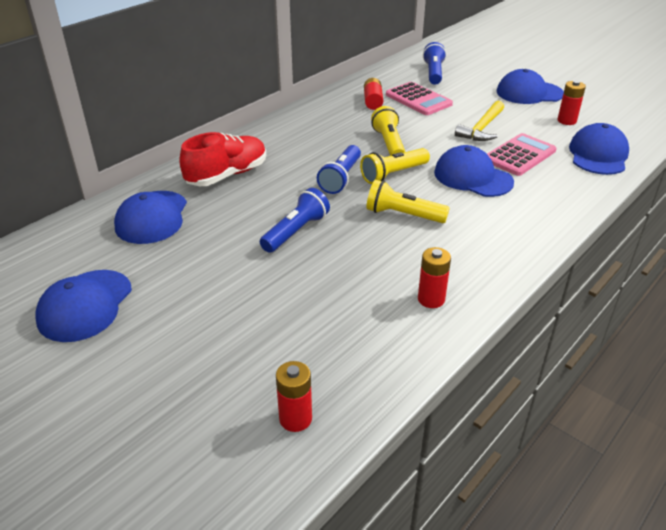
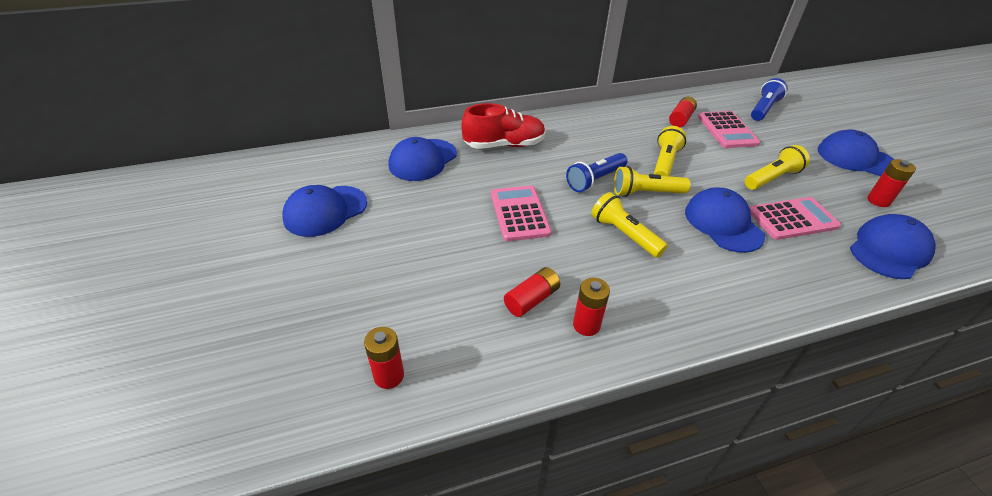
camera: 30 degrees right, 5 degrees up
blue flashlight [260,188,330,253] -> pink calculator [491,185,552,241]
yellow hammer [455,101,504,141] -> yellow flashlight [745,145,810,190]
none -> red battery [504,267,560,317]

